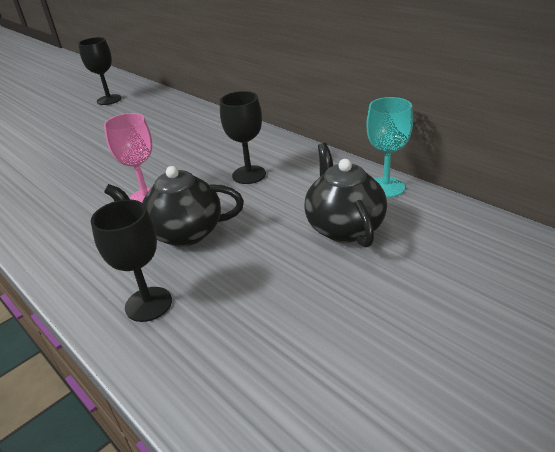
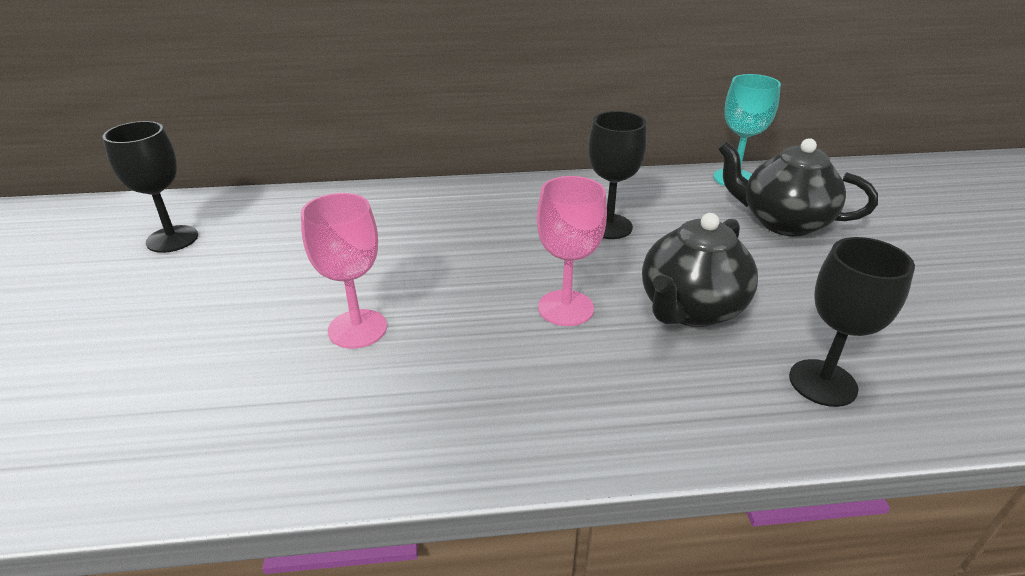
camera: 55 degrees left, 0 degrees up
none -> pink goblet [301,193,387,349]

